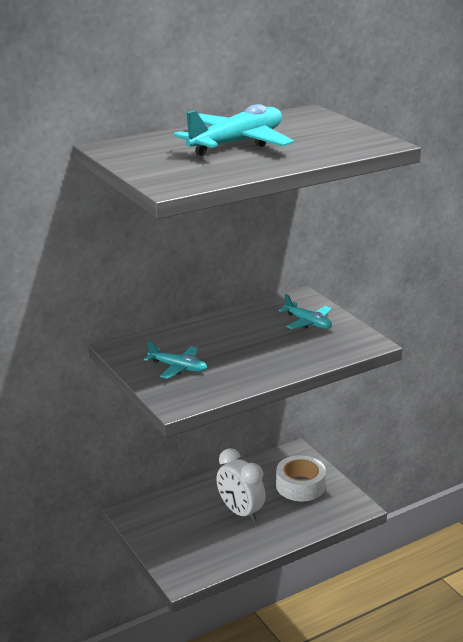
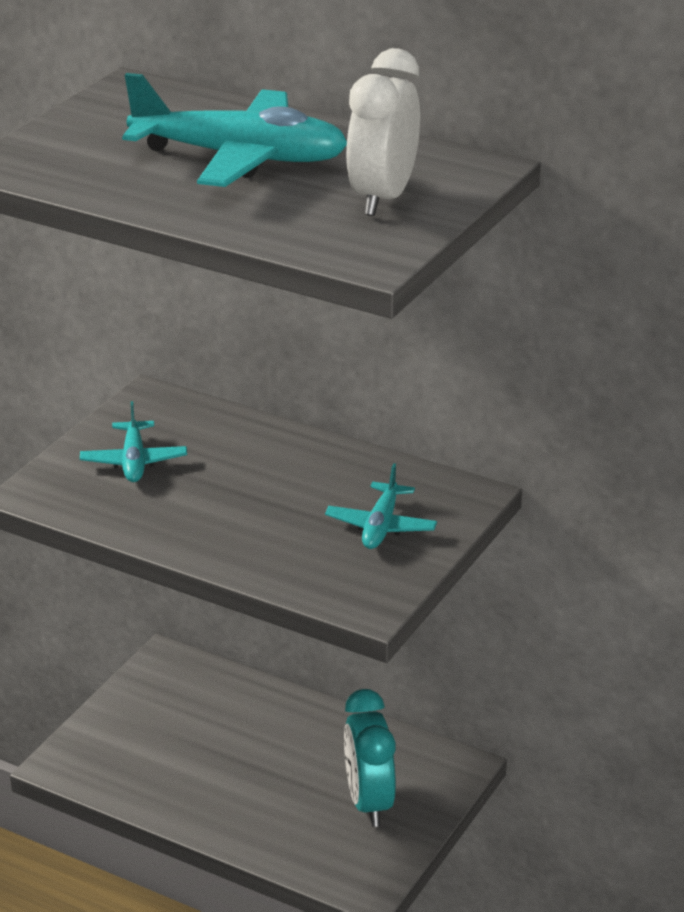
camera: 60 degrees right, 5 degrees up
white clock [216,448,266,522] -> white clock moved to [346,48,420,216]
white tape [276,455,326,502] -> turquoise clock [344,689,396,827]

